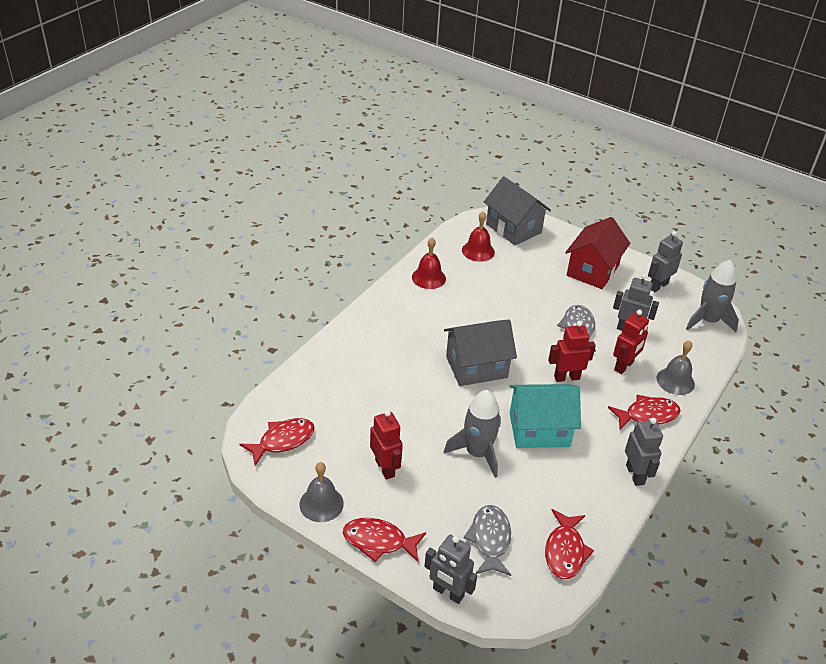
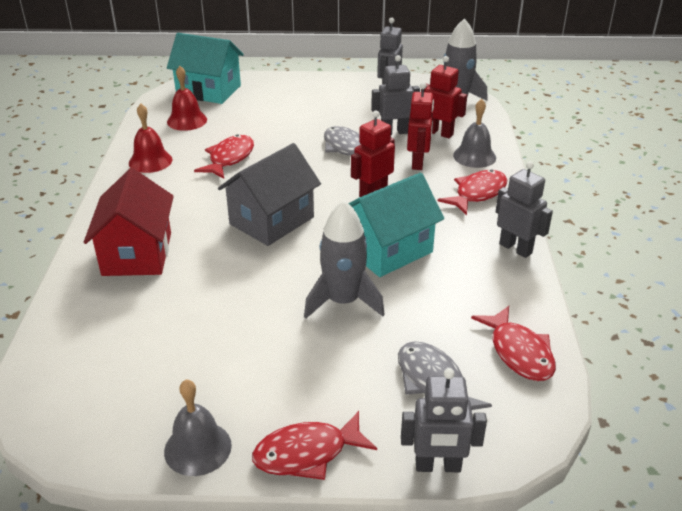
camera: 30 degrees left, 5 degrees down
red fish [239,418,315,466] -> red fish moved to [194,134,254,179]
red robot [370,410,403,479] -> red robot moved to [421,56,467,138]
grey house [484,176,551,245] -> turquoise house [167,33,243,104]
red house [565,217,630,289] -> red house moved to [84,168,174,276]

